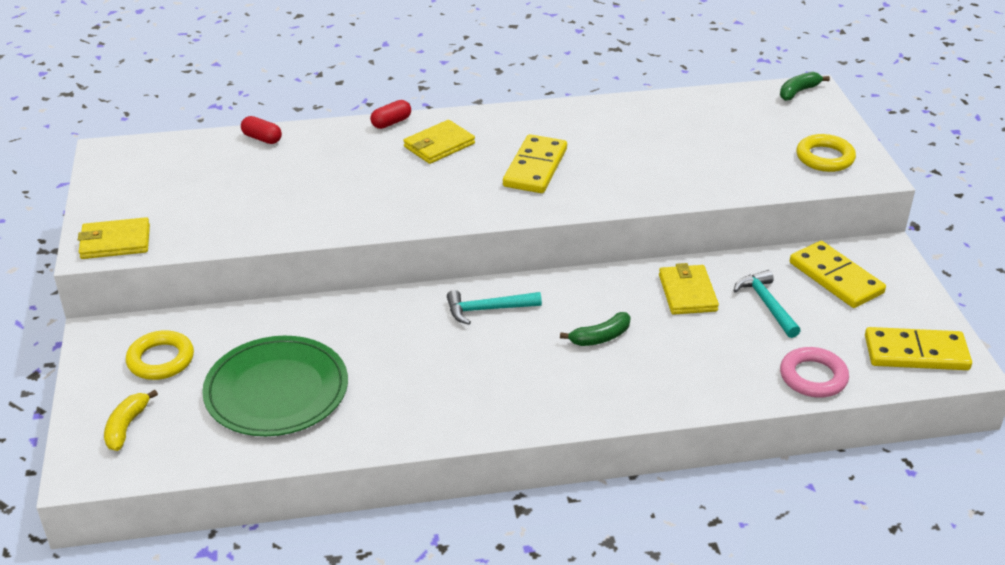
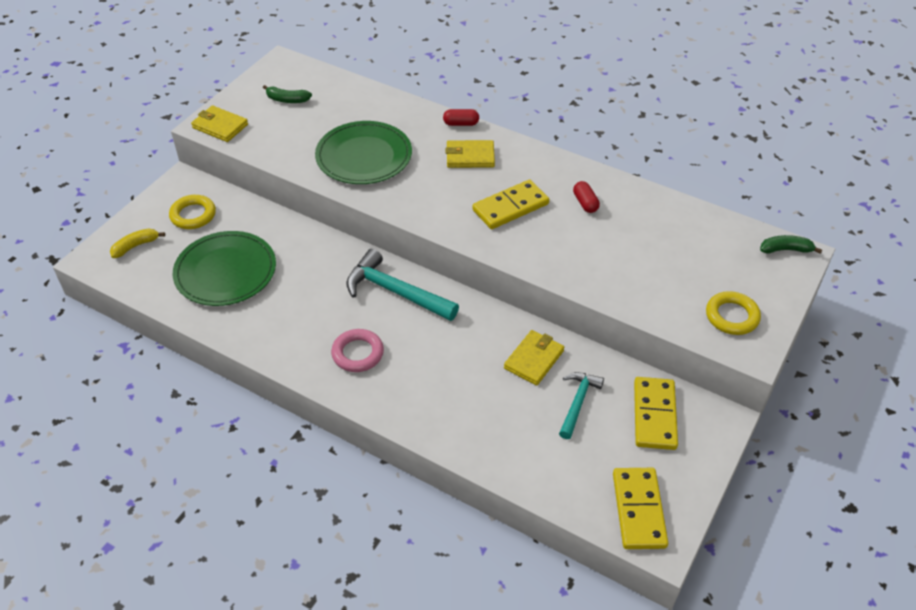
camera: 40 degrees right, 10 degrees up
red capsule [241,116,282,144] -> red capsule moved to [573,181,600,213]
turquoise hammer [447,290,542,325] -> turquoise hammer [346,249,459,321], size x1.64
green banana [560,312,631,346] -> green banana moved to [263,85,312,103]
pink ring [780,347,849,398] -> pink ring moved to [331,329,384,372]
yellow domino [865,327,972,370] -> yellow domino turned 45 degrees clockwise [613,468,668,549]
none -> green plate [315,121,412,184]

